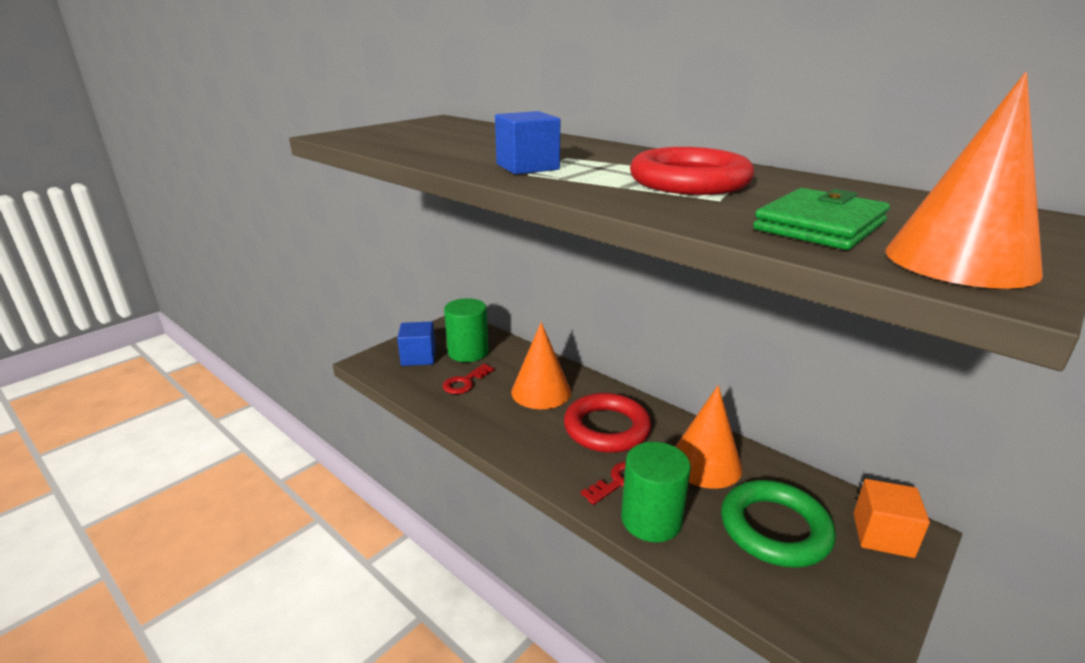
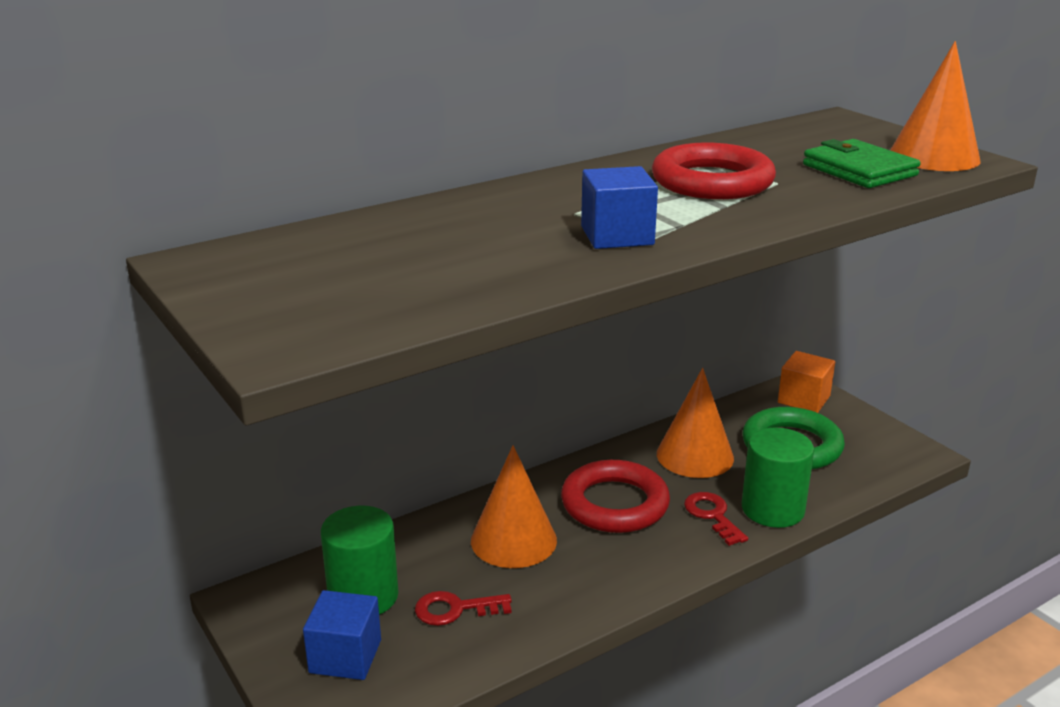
camera: 75 degrees left, 0 degrees up
red key [443,363,494,394] -> red key turned 120 degrees clockwise [415,591,512,626]

